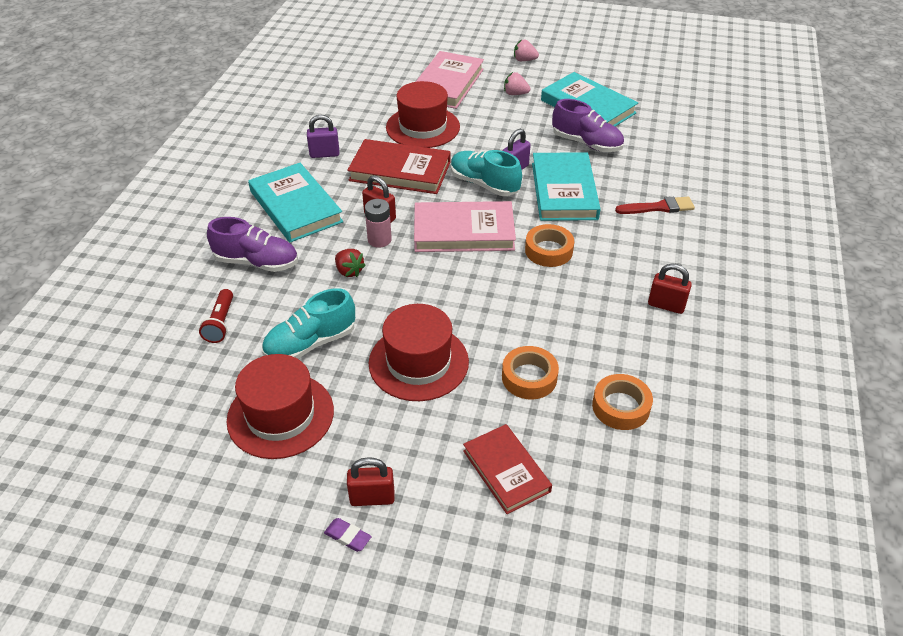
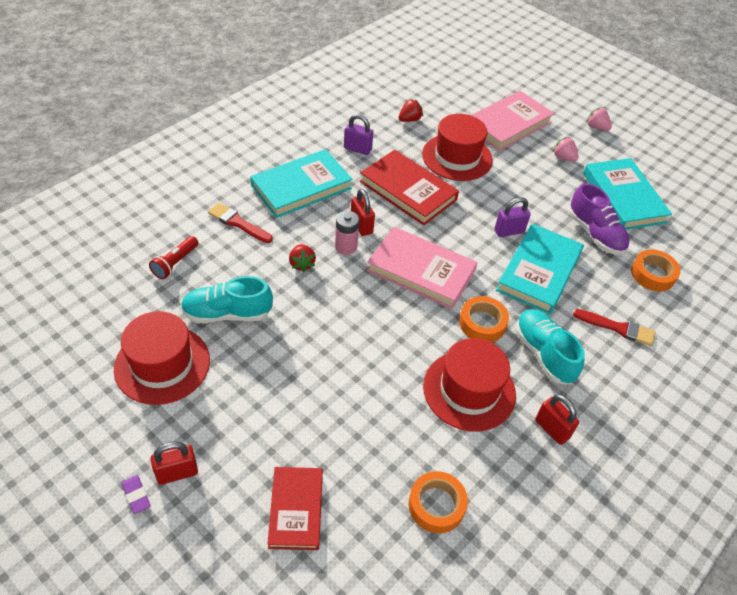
camera: 25 degrees right, 5 degrees up
purple shoe [207,217,298,272] -> red brush [208,203,273,243]
turquoise book [248,163,343,242] -> turquoise book turned 60 degrees clockwise [250,149,353,218]
red padlock [347,457,395,506] -> red padlock turned 45 degrees counterclockwise [151,442,198,485]
red hat [369,304,469,401] -> red hat moved to [423,338,516,432]
turquoise shoe [451,150,522,196] -> turquoise shoe moved to [515,309,585,384]
orange tape [502,346,559,399] -> orange tape moved to [631,249,680,291]
none -> red strawberry [398,99,423,122]

